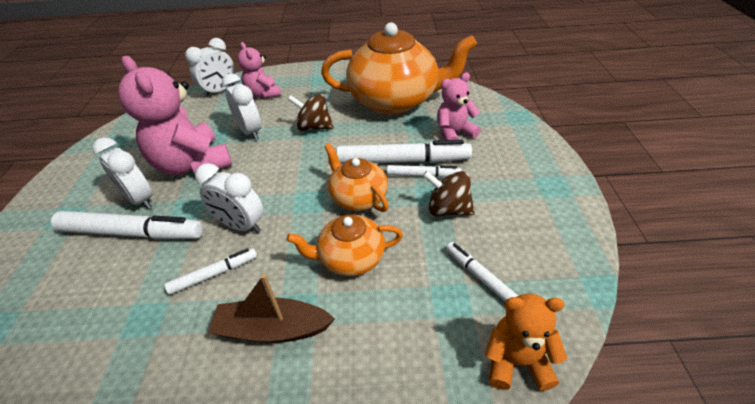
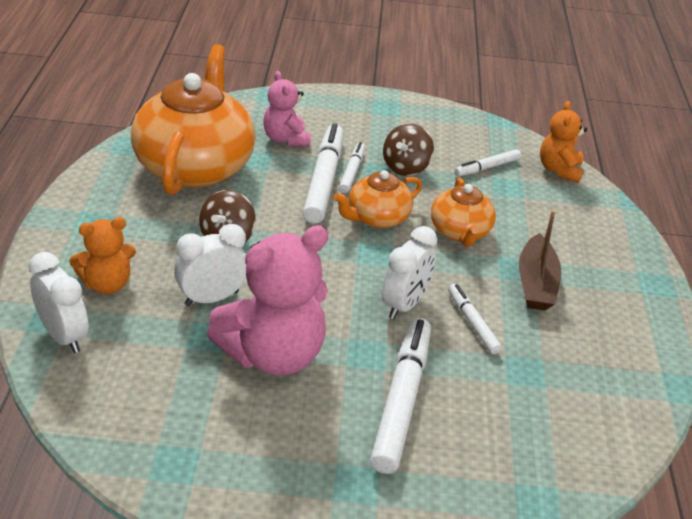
camera: 90 degrees left, 5 degrees down
white clock [93,137,153,209] -> none
pink teddy bear [238,42,281,99] -> orange teddy bear [69,217,136,294]

